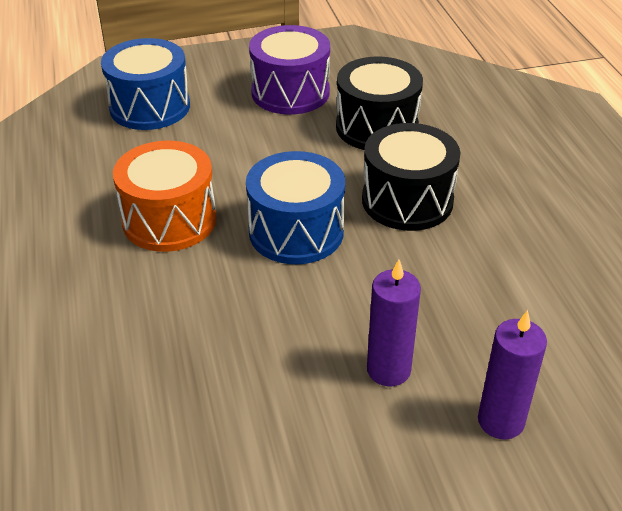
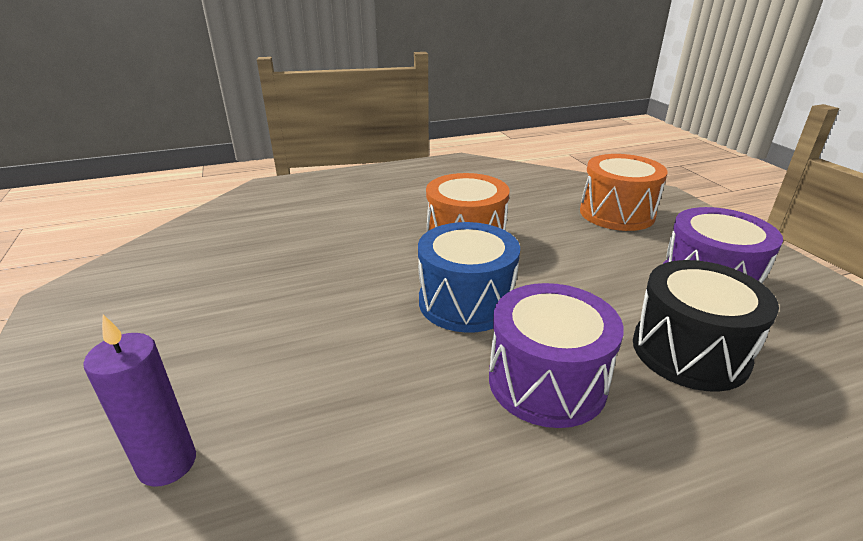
camera: 85 degrees right, 10 degrees down
blue drum [101,38,190,130] -> orange drum [580,154,668,231]
black drum [362,123,460,231] -> purple drum [489,283,624,428]
purple candle [367,259,421,386] -> none

